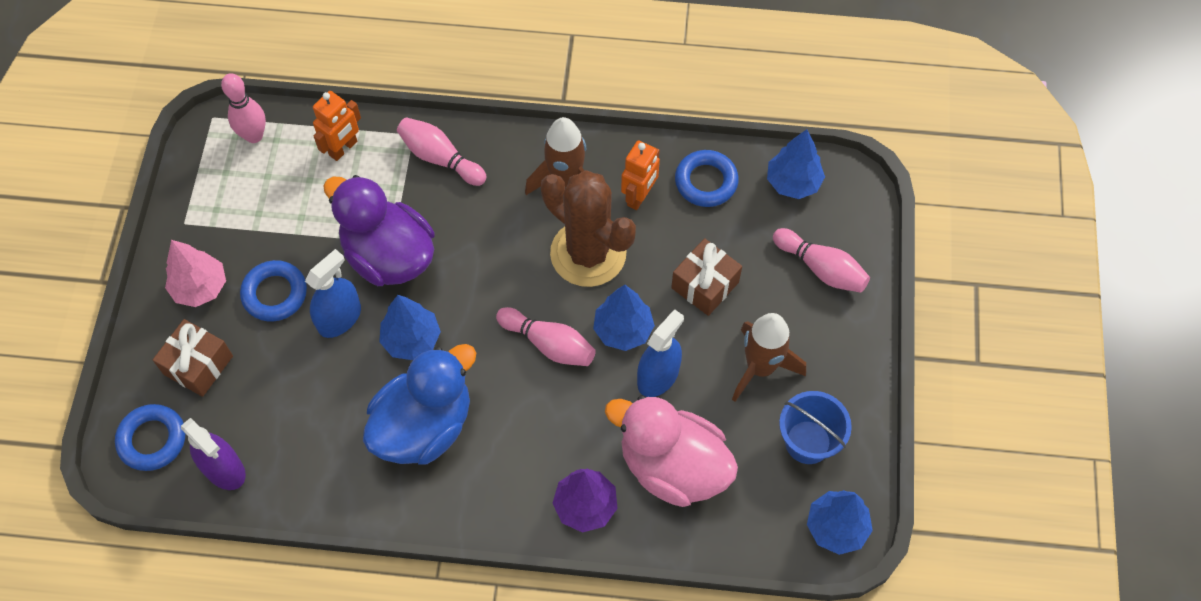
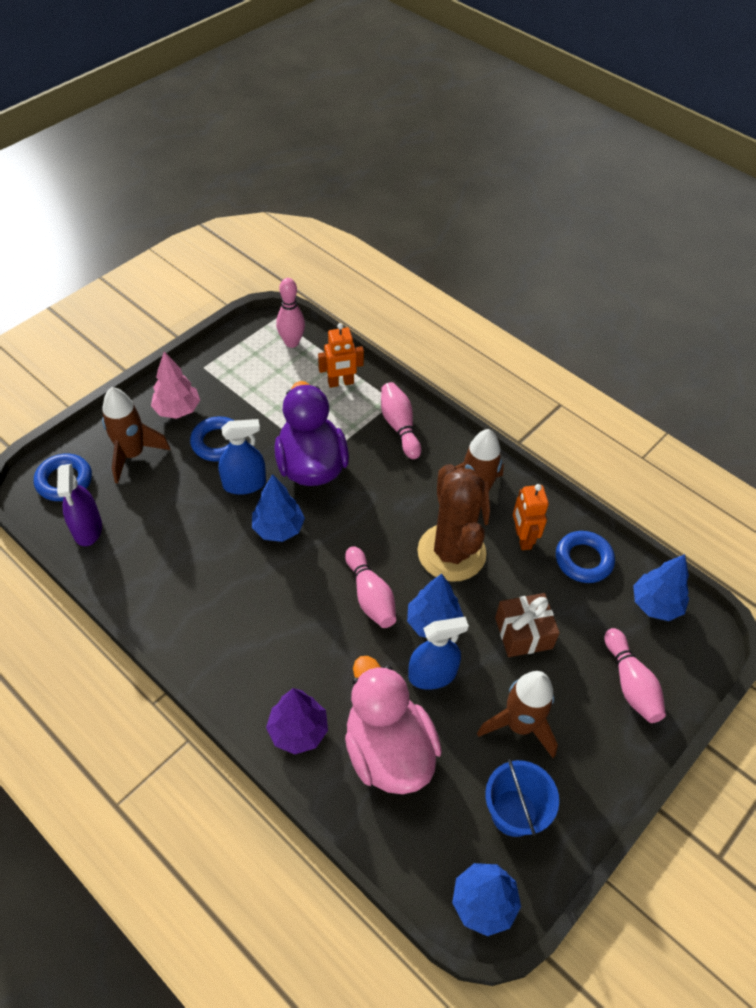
camera: 35 degrees right, 10 degrees down
brown gift [153,319,233,397] -> brown rocket [102,387,170,483]
blue duck [363,344,476,465] -> none
orange robot [621,140,660,210] -> orange robot turned 105 degrees clockwise [513,484,549,550]

